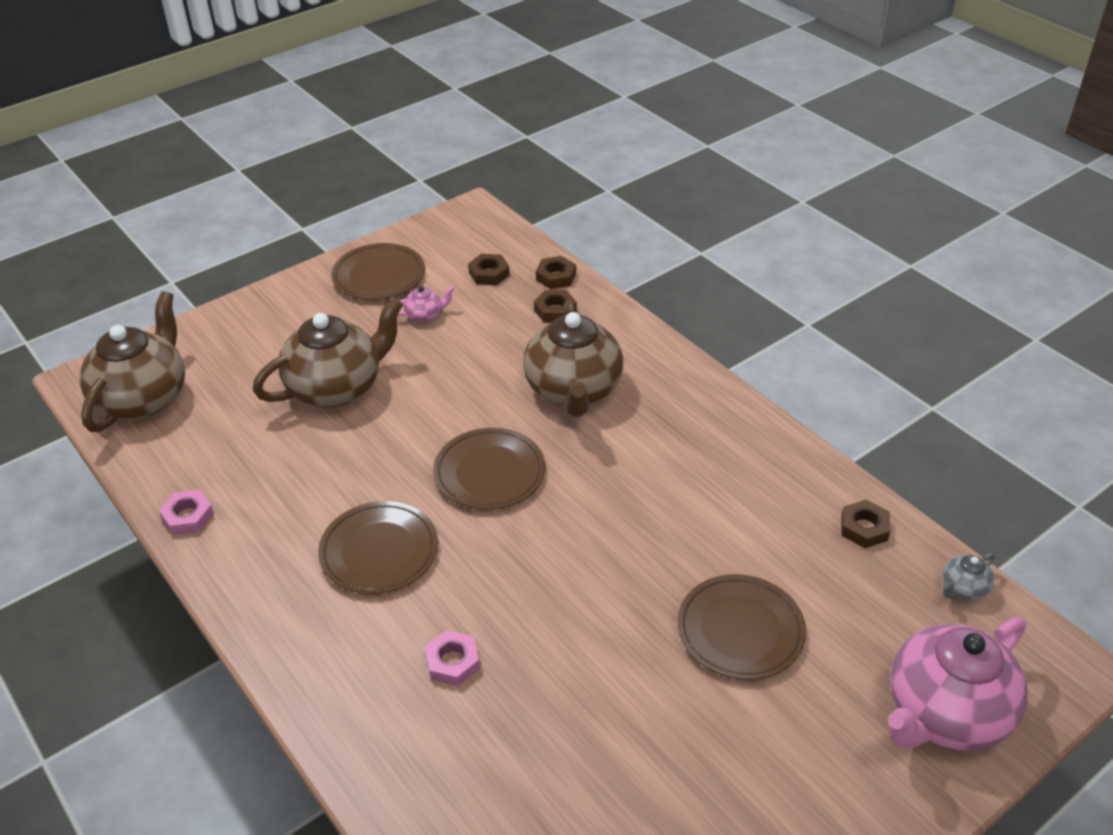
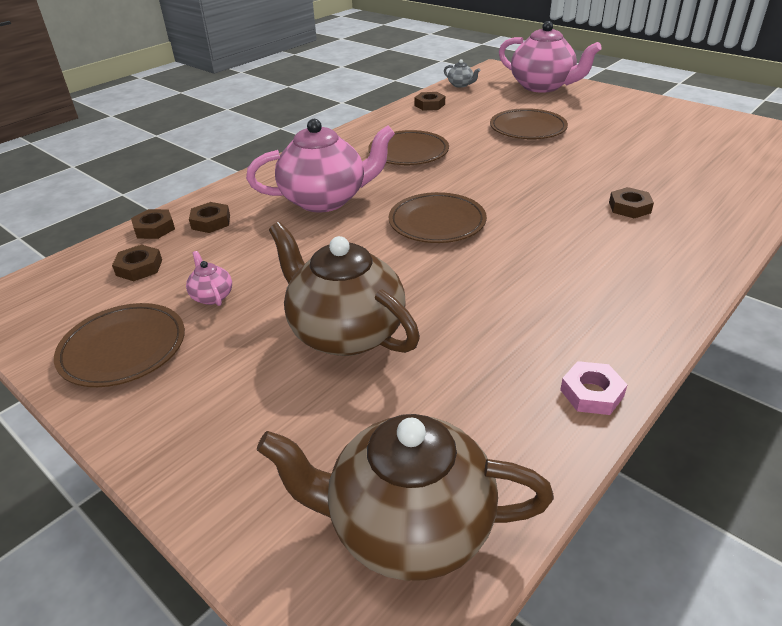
camera: 100 degrees left, 5 degrees down
brown plate [318,501,438,594] -> brown plate moved to [368,130,449,165]
pink nut [425,630,480,686] -> brown nut [609,187,654,218]
brown teapot [523,300,623,417] -> pink teapot [246,119,395,212]

